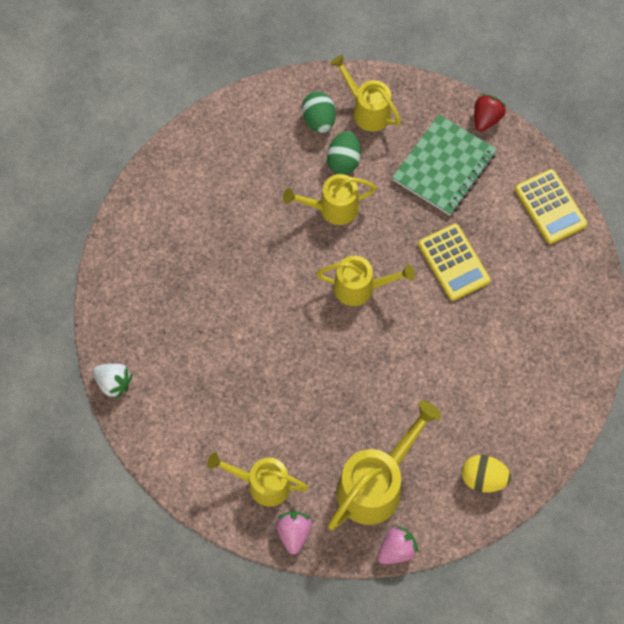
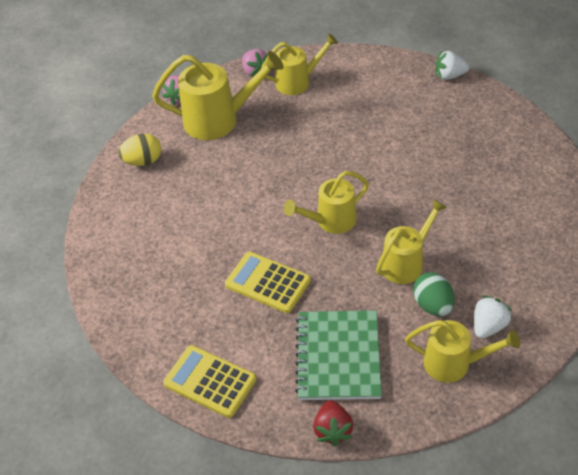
camera: 150 degrees right, 20 degrees down
green egg [302,92,336,133] -> white strawberry [474,296,512,339]
yellow watering can [328,401,442,530] -> yellow watering can turned 105 degrees counterclockwise [152,51,284,140]

